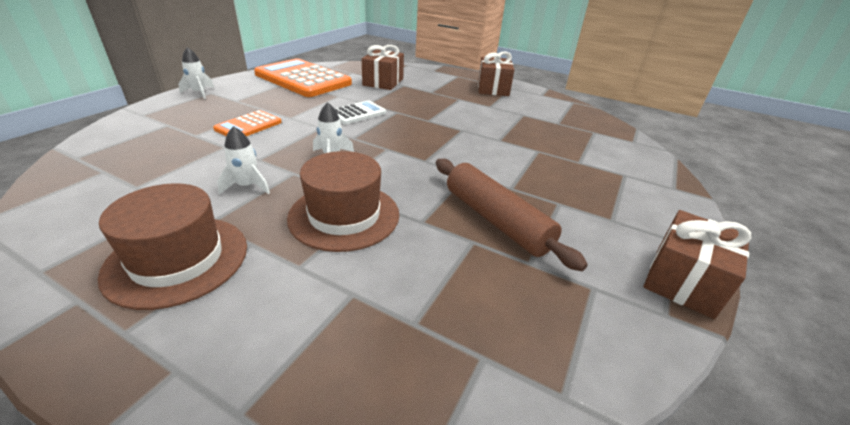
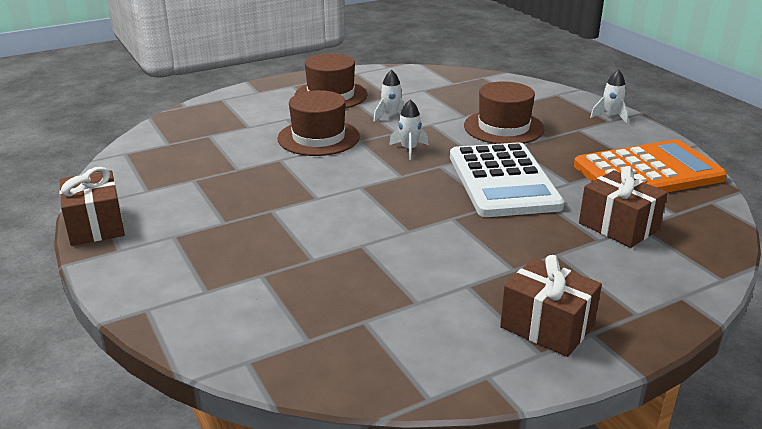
camera: 125 degrees right, 5 degrees down
orange calculator [213,110,282,136] -> brown hat [464,81,545,144]
white calculator [334,100,386,124] -> white calculator [450,142,564,217], size x2.05
brown rolling pin [436,159,588,271] -> none

